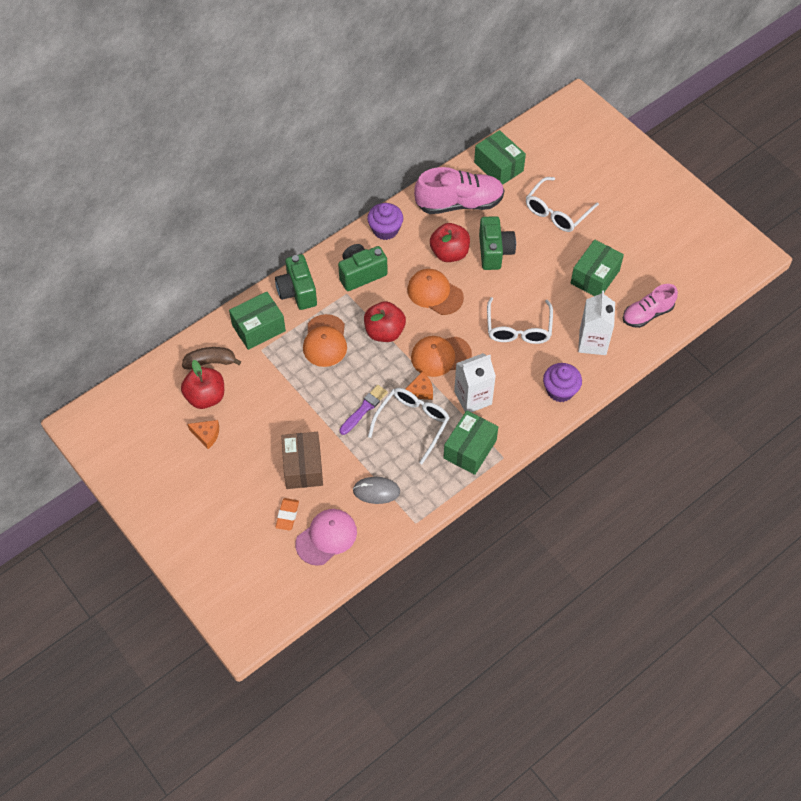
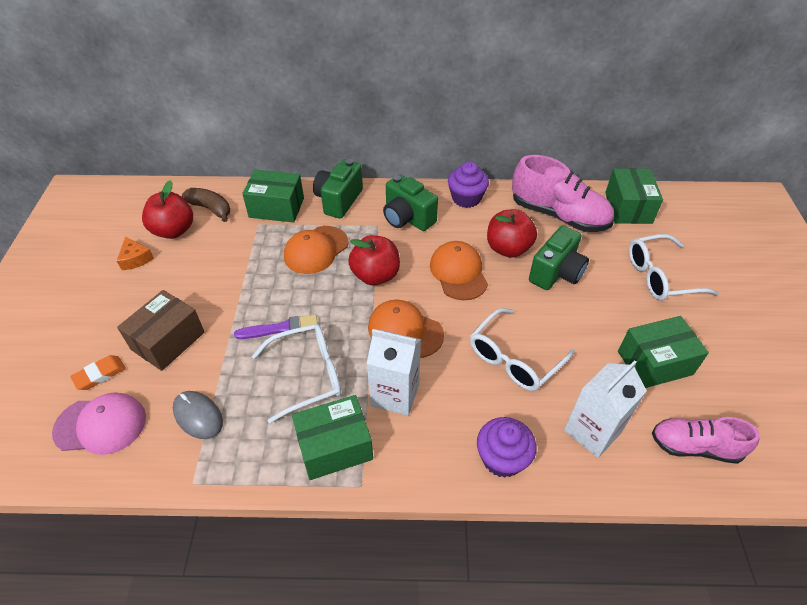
camera: 40 degrees right, 10 degrees down
green camera [338,244,387,291] -> green camera turned 150 degrees counterclockwise [383,174,438,231]
orange cheese [406,372,433,400] -> none

